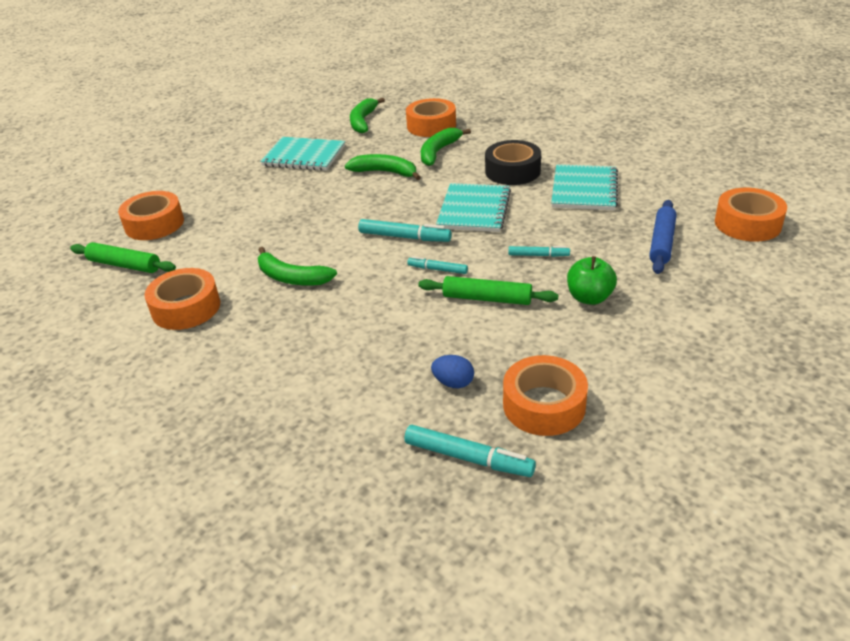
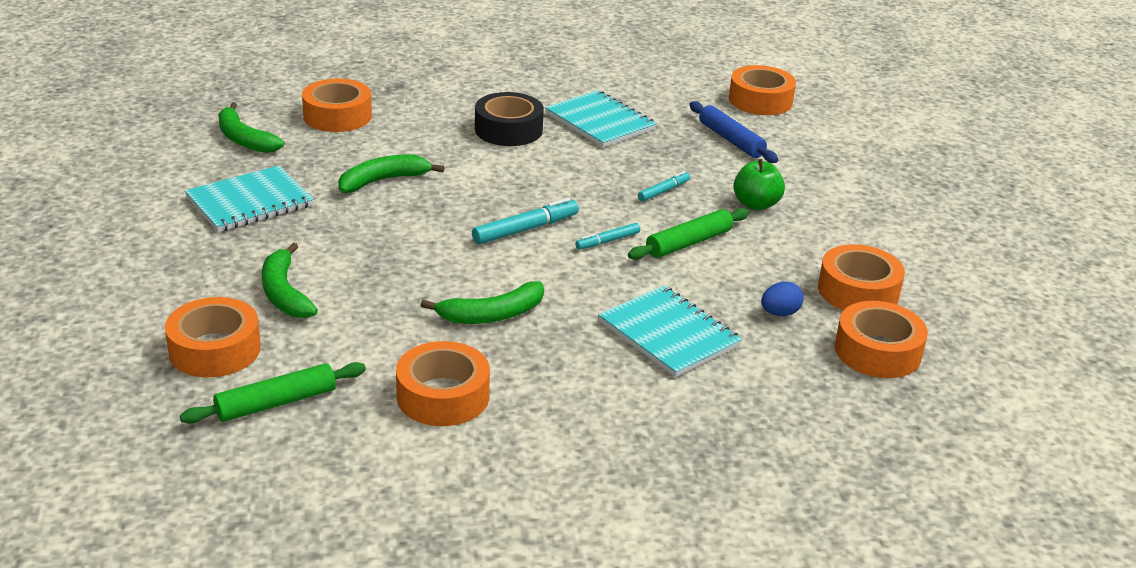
camera: 55 degrees left, 5 degrees down
turquoise marker [404,425,536,477] -> orange tape [835,301,928,378]
green banana [421,128,471,166] -> green banana moved to [262,243,318,318]
turquoise notebook [436,183,511,232] -> turquoise notebook moved to [598,285,742,377]

